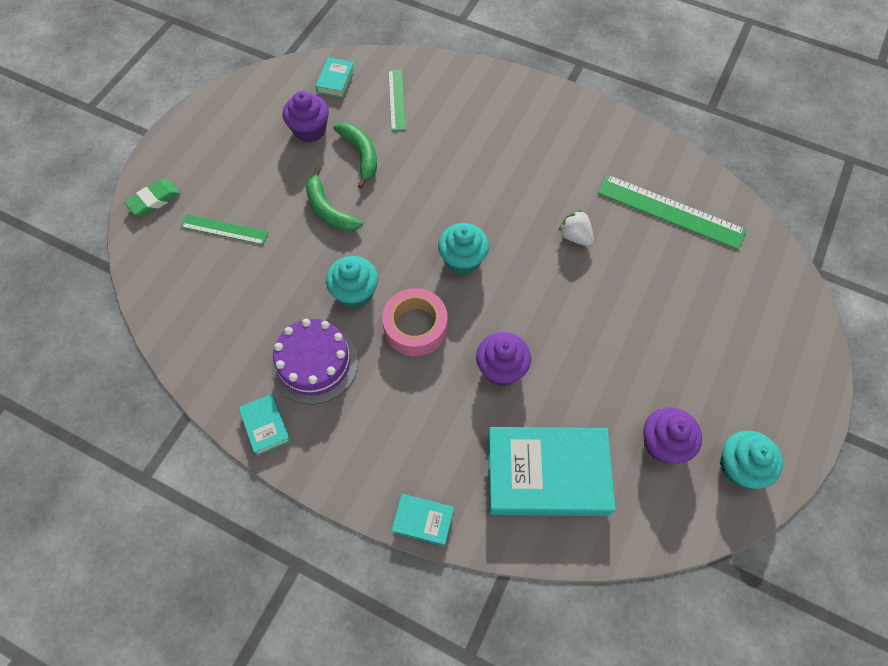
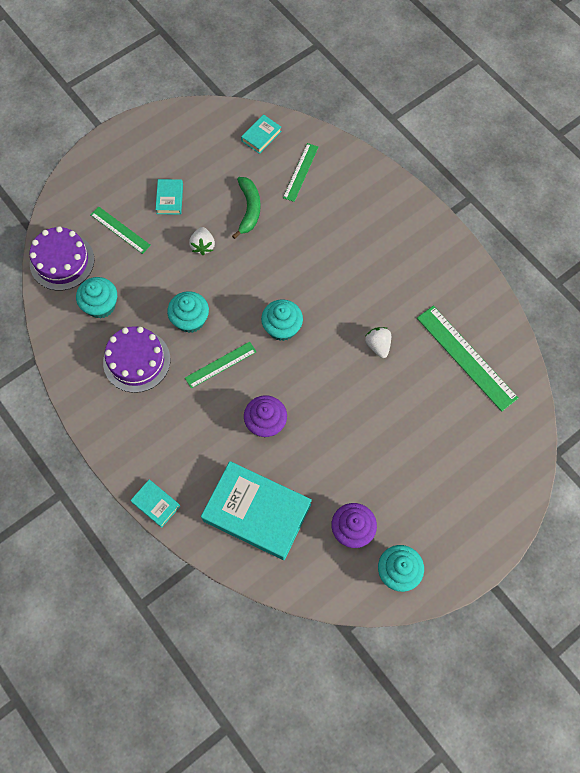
camera: 25 degrees right, 5 degrees up
green eraser [124,180,180,216] -> none
turquoise book [238,394,291,456] -> turquoise book moved to [156,179,183,214]
purple cupcake [283,91,329,142] -> none
green banana [306,167,363,231] -> white strawberry [189,227,215,255]
pink tape [382,288,448,356] -> green ruler [185,342,256,389]
none -> purple cake [29,226,95,291]
none -> turquoise cupcake [76,277,117,319]

